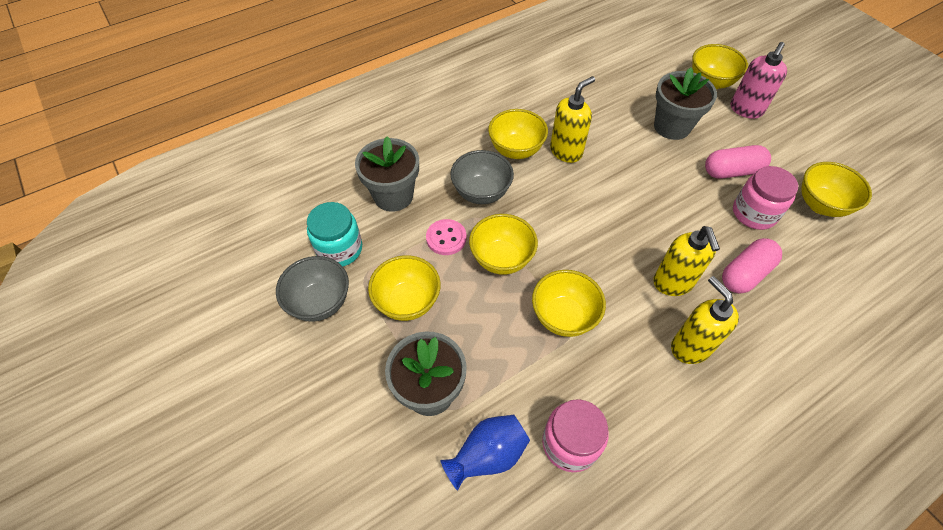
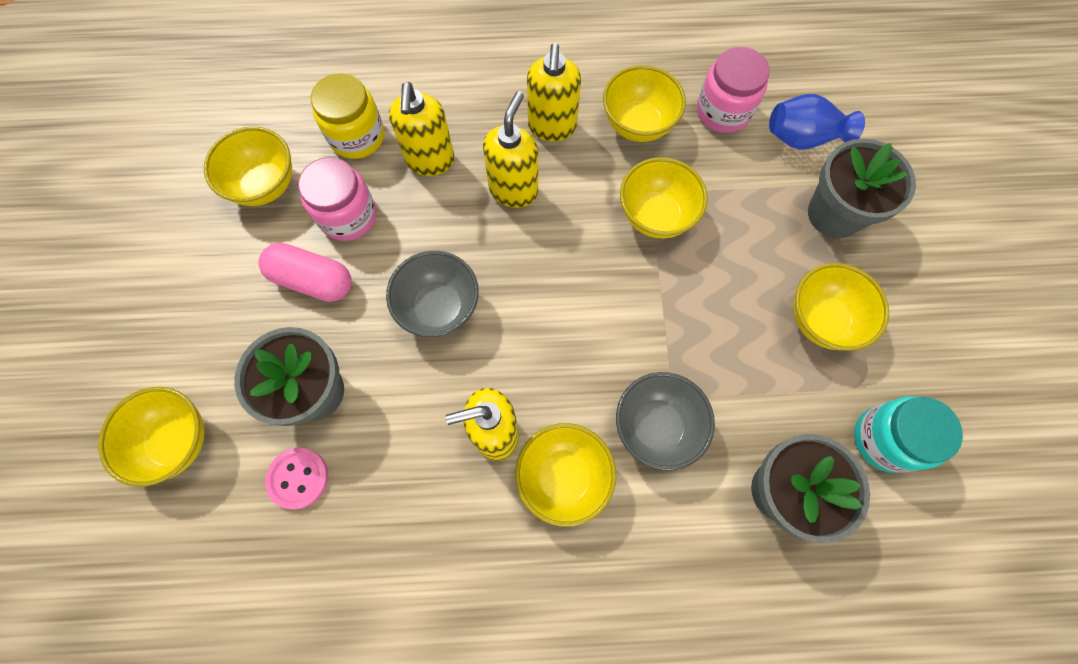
camera: 150 degrees left, 15 degrees up
grey bowl [276,256,349,321] -> grey bowl moved to [386,251,479,337]
pink button [426,219,467,255] -> pink button moved to [265,448,328,509]
yellow bowl [469,214,538,275] -> yellow bowl moved to [603,65,686,142]
pink capsule [722,238,782,294] -> yellow soap dispenser [389,82,454,176]
pink soap dispenser [731,42,787,119] -> none
none -> yellow jar [311,73,384,159]

